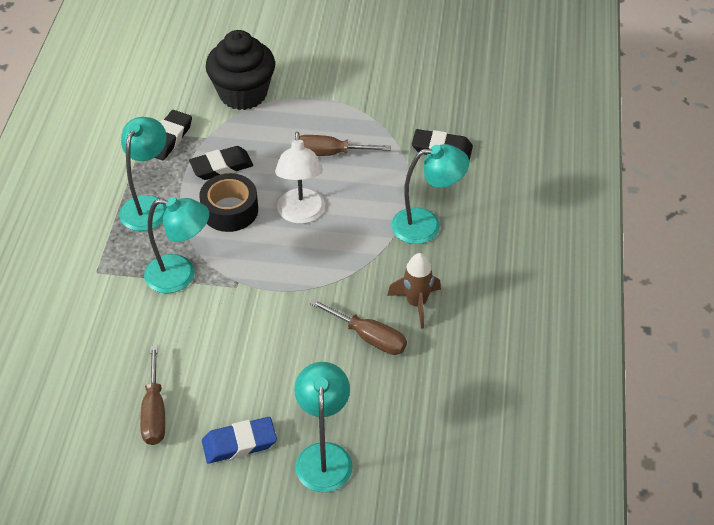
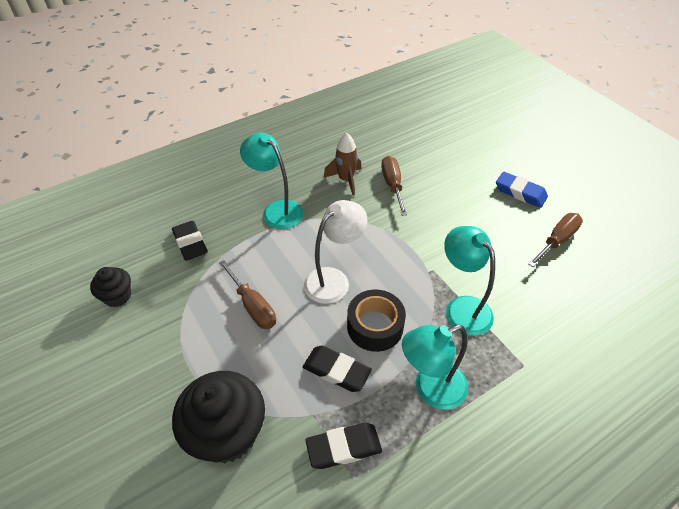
camera: 130 degrees left, 0 degrees up
turquoise lamp [294,362,353,492] -> none
none -> black cupcake [90,267,131,307]

